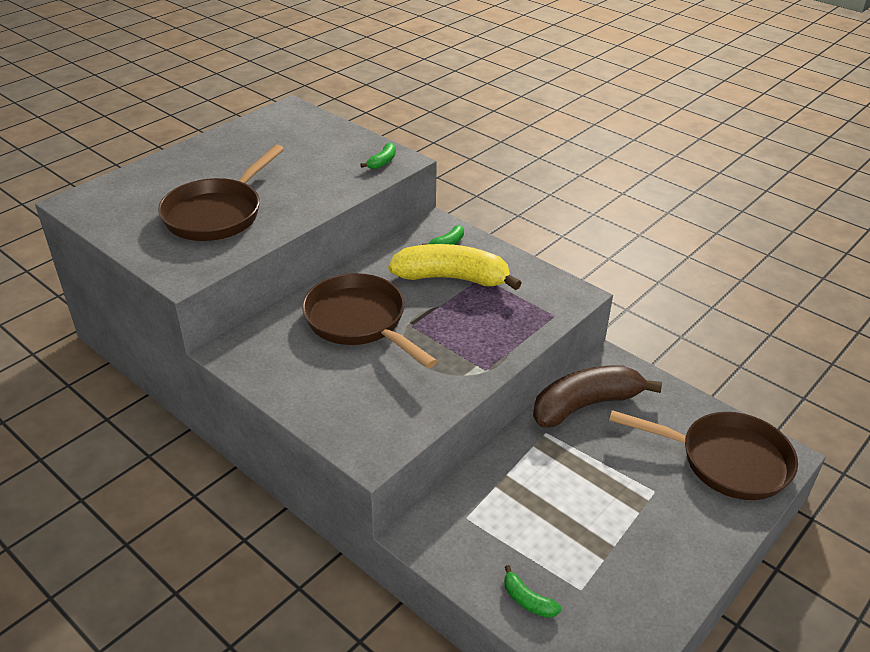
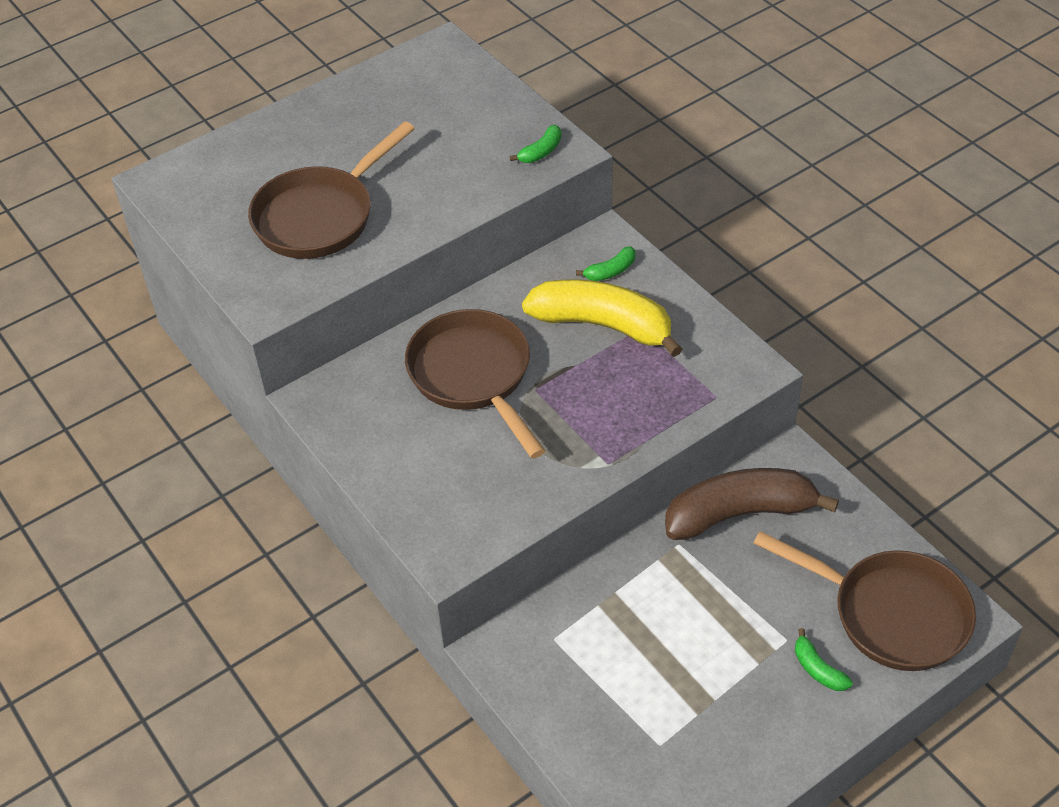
camera: 15 degrees right, 10 degrees up
green banana [504,565,562,618] -> green banana moved to [795,628,853,691]

